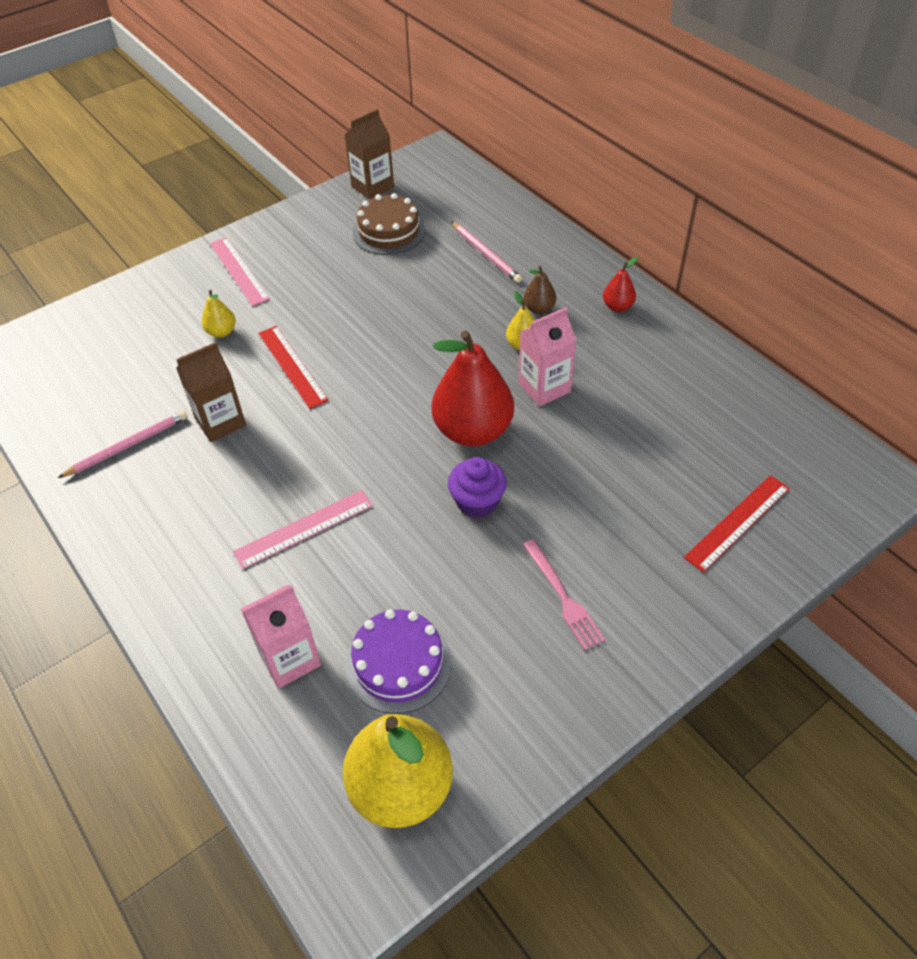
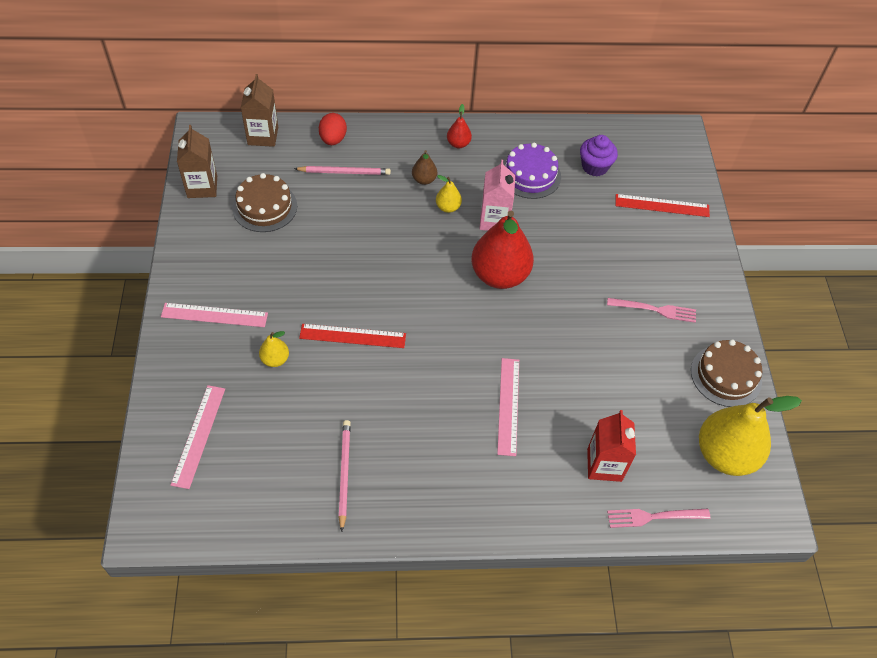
camera: 60 degrees left, 5 degrees up
brown carton [176,342,246,442] -> brown carton moved to [241,74,278,147]
pink carton [241,585,321,688] -> red carton [587,410,636,482]
purple cake [345,609,452,714] -> purple cake moved to [503,143,561,199]
purple cupcake [448,457,507,518] -> purple cupcake moved to [580,135,618,177]
red ruler [684,475,790,573] -> red ruler turned 75 degrees counterclockwise [615,194,710,217]
none -> pink ruler [171,385,225,489]
none -> red egg [319,113,347,145]
none -> pink fork [607,509,710,528]
none -> brown cake [691,339,762,407]

